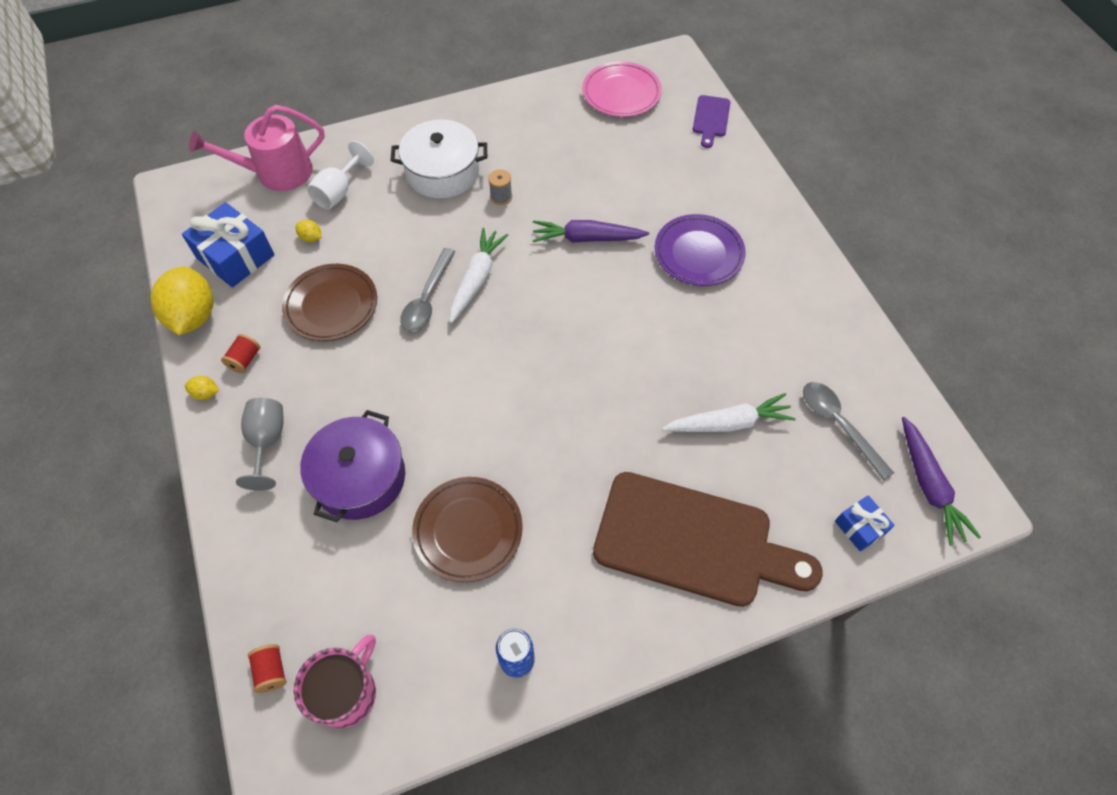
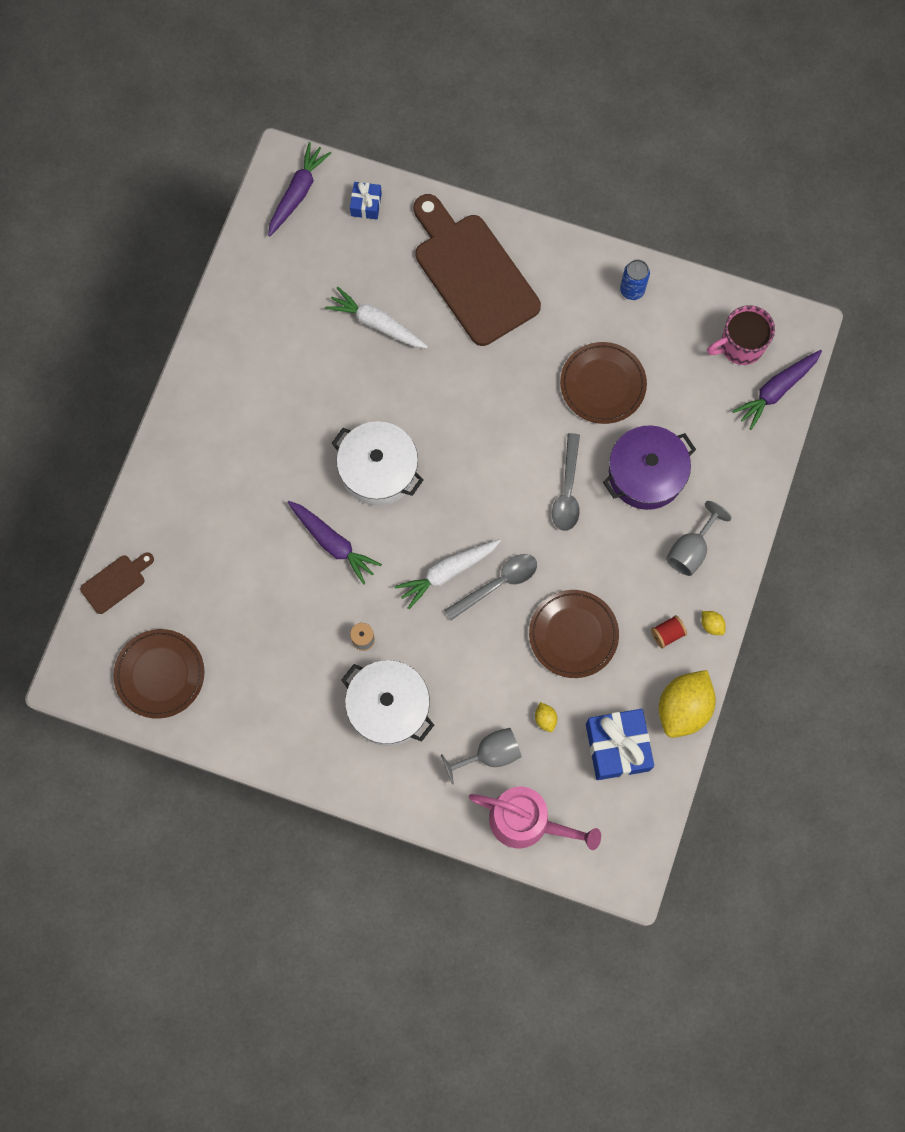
camera: 140 degrees left, 15 degrees up
red spool [248,644,286,693] -> purple carrot [732,350,822,430]
white goblet [307,141,374,209] -> grey goblet [441,728,522,785]
pink plate [582,61,662,117] -> brown plate [113,629,204,719]
purple plate [654,214,746,286] -> none
purple cutting board [693,95,731,148] -> brown cutting board [80,552,154,614]
grey spoon [803,382,894,480] -> grey spoon moved to [552,433,580,531]
none -> white pot [332,421,423,506]

